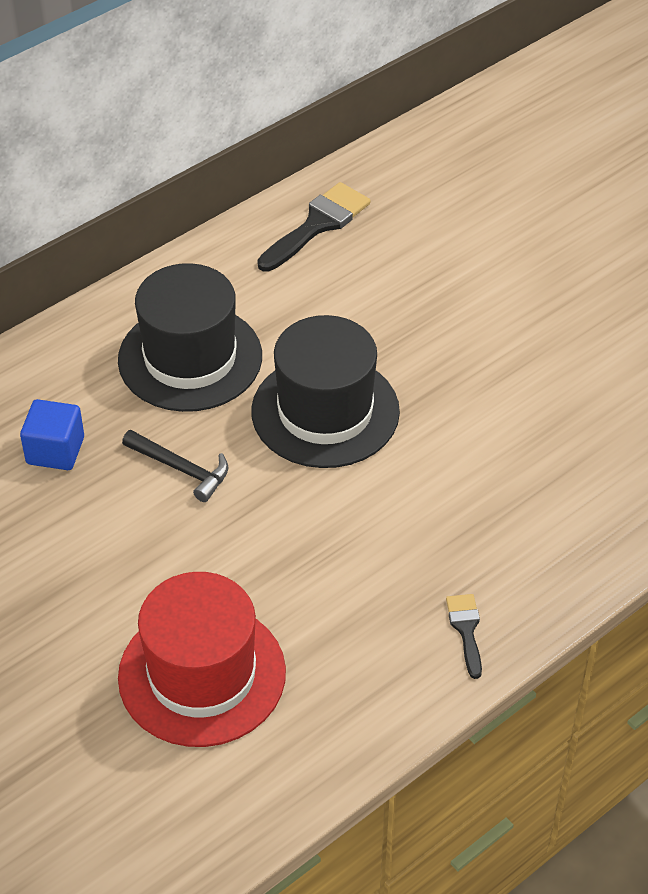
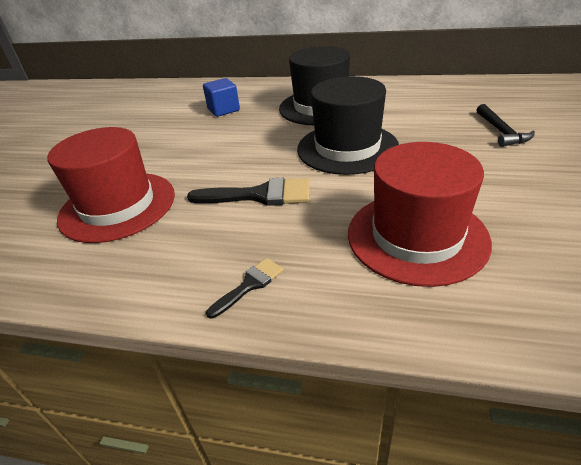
camera: 55 degrees right, 10 degrees down
black hammer [122,430,228,502] -> black hammer moved to [477,104,535,147]
black brush [257,182,371,272] -> black brush moved to [187,178,310,206]
none -> red hat [348,142,492,287]

